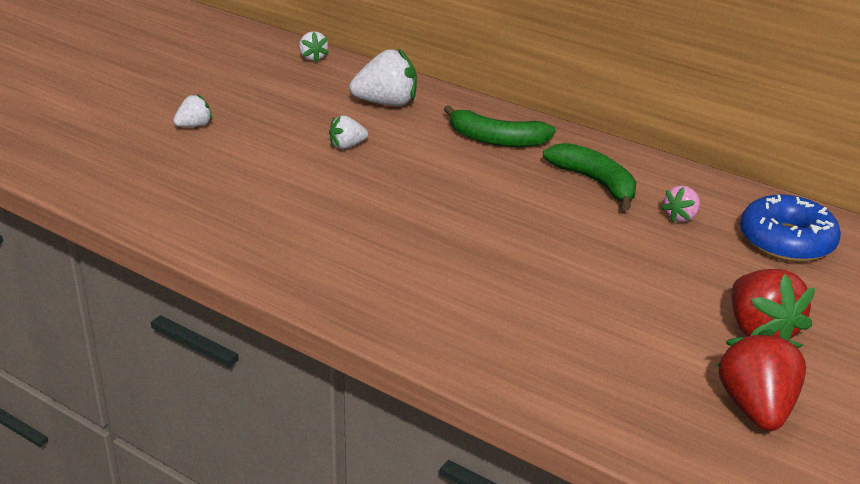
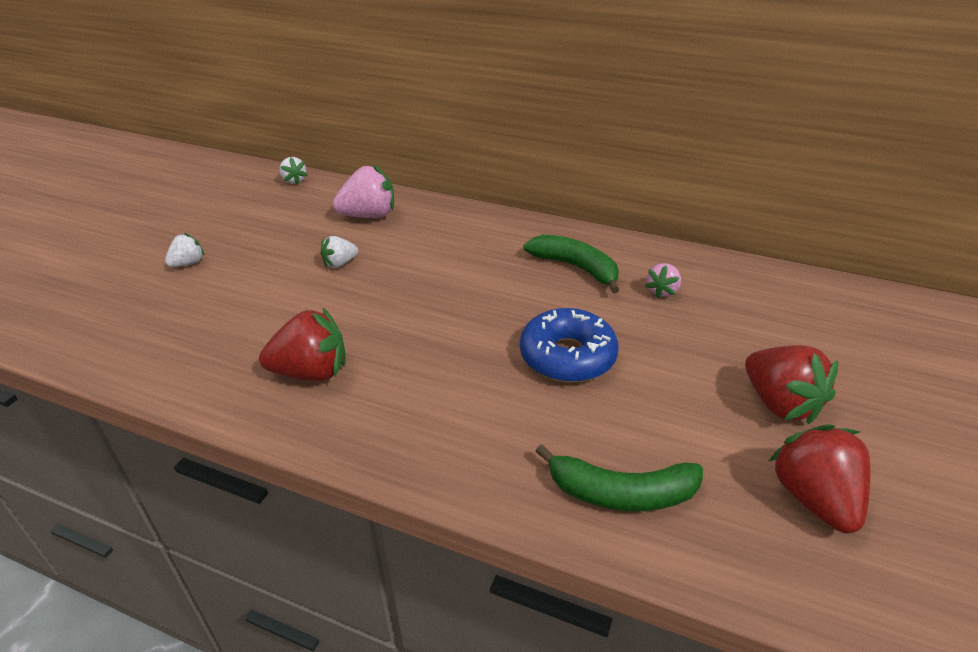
camera: 10 degrees left, 5 degrees up
white strawberry [350,48,417,106] -> pink strawberry [332,165,394,218]
green banana [444,105,556,147] -> green banana moved to [535,444,703,511]
blue donut [740,194,841,262] -> blue donut moved to [520,308,619,383]
none -> red strawberry [259,308,346,381]

